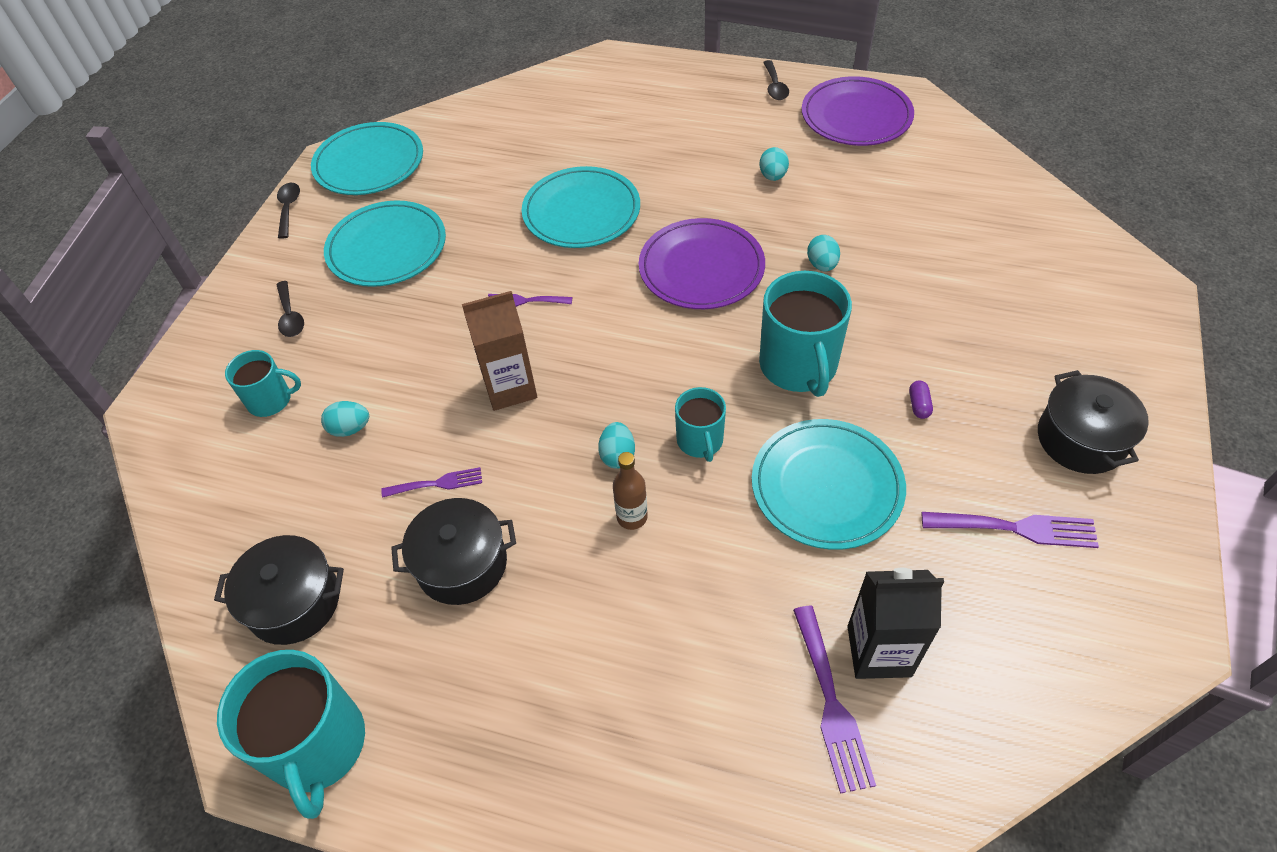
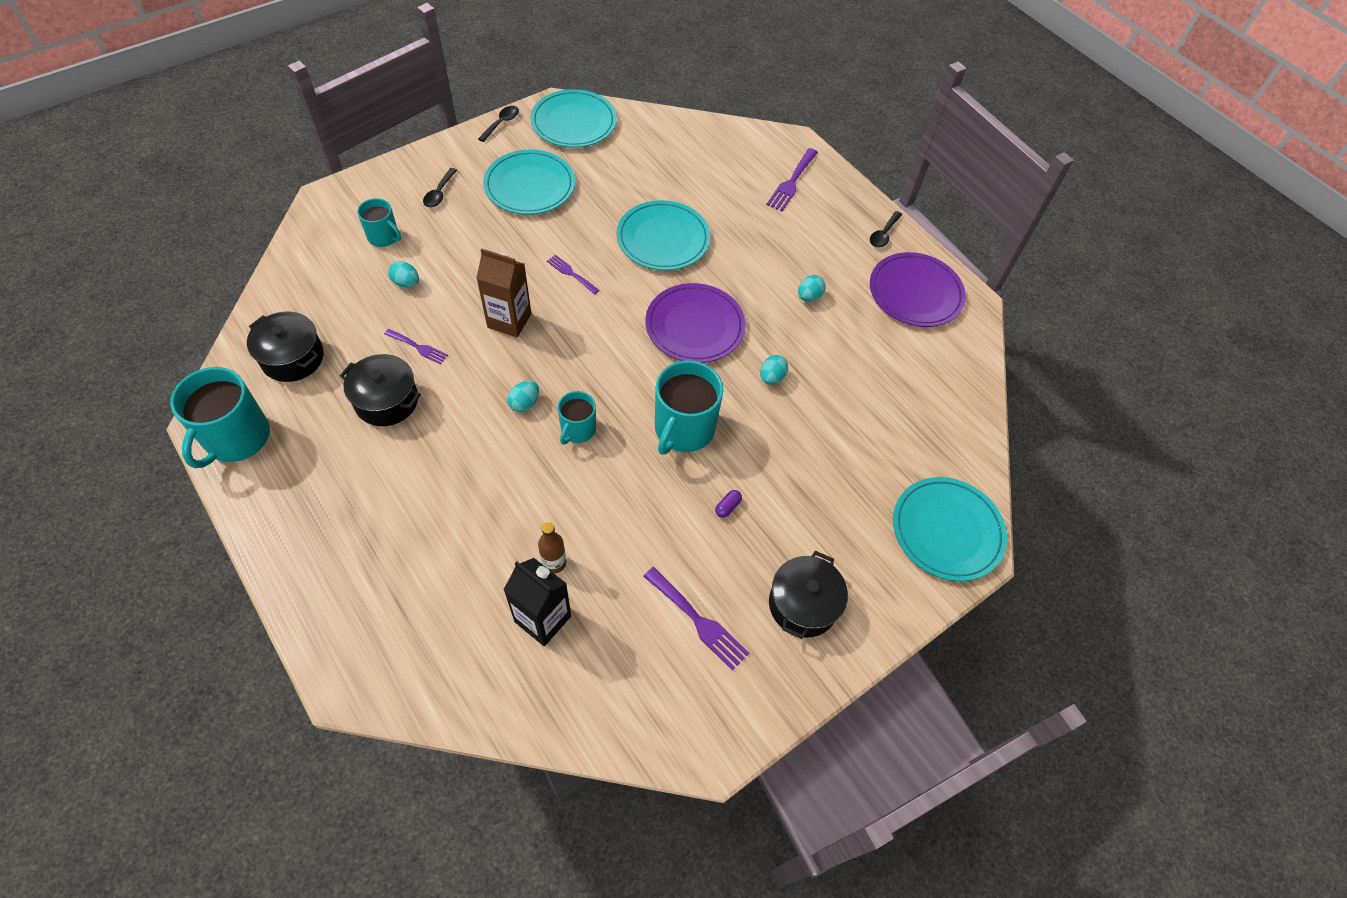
camera: 30 degrees right, 5 degrees up
brown bottle [613,452,648,530] -> brown bottle moved to [538,522,566,574]
turquoise plate [752,419,906,550] -> turquoise plate moved to [893,477,1007,581]
purple fork [793,606,876,794] -> purple fork moved to [766,148,818,212]

